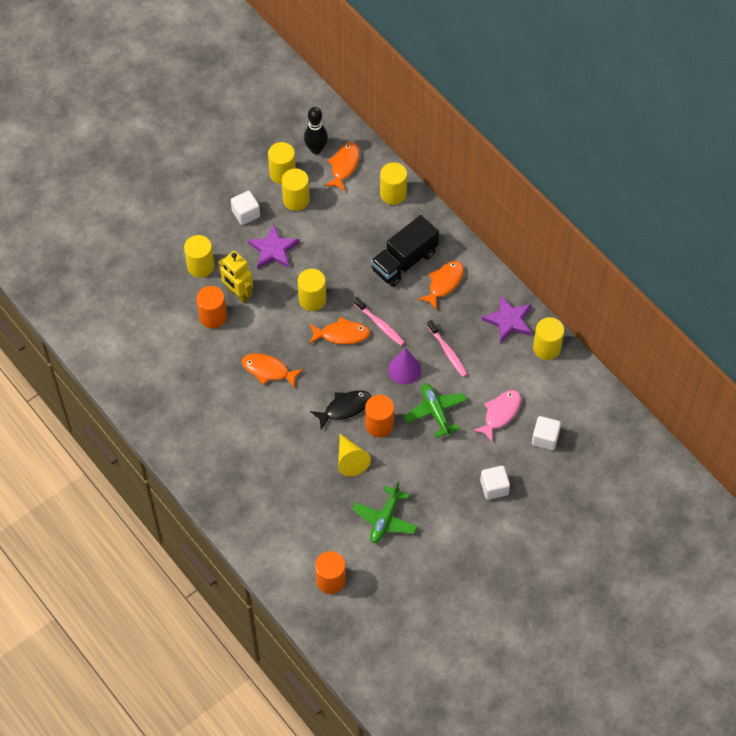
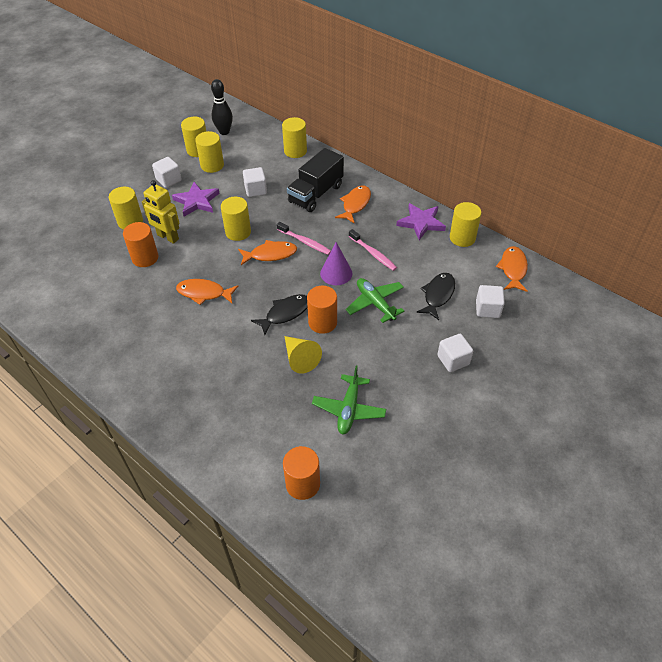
camera: 10 degrees left, 10 degrees down
orange fish [324,142,360,191] -> orange fish moved to [496,246,528,292]
pink fish [473,390,521,443] -> black fish [416,273,455,320]
none -> white cube [243,167,267,197]

